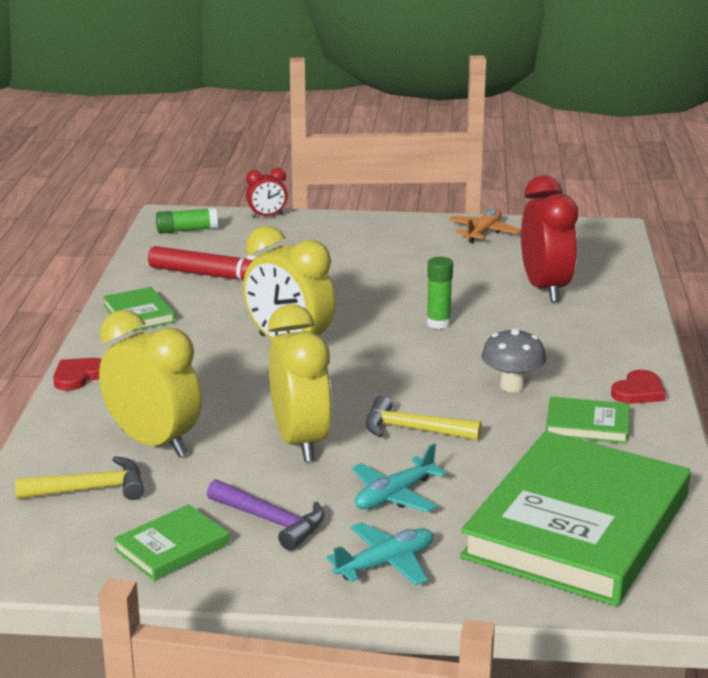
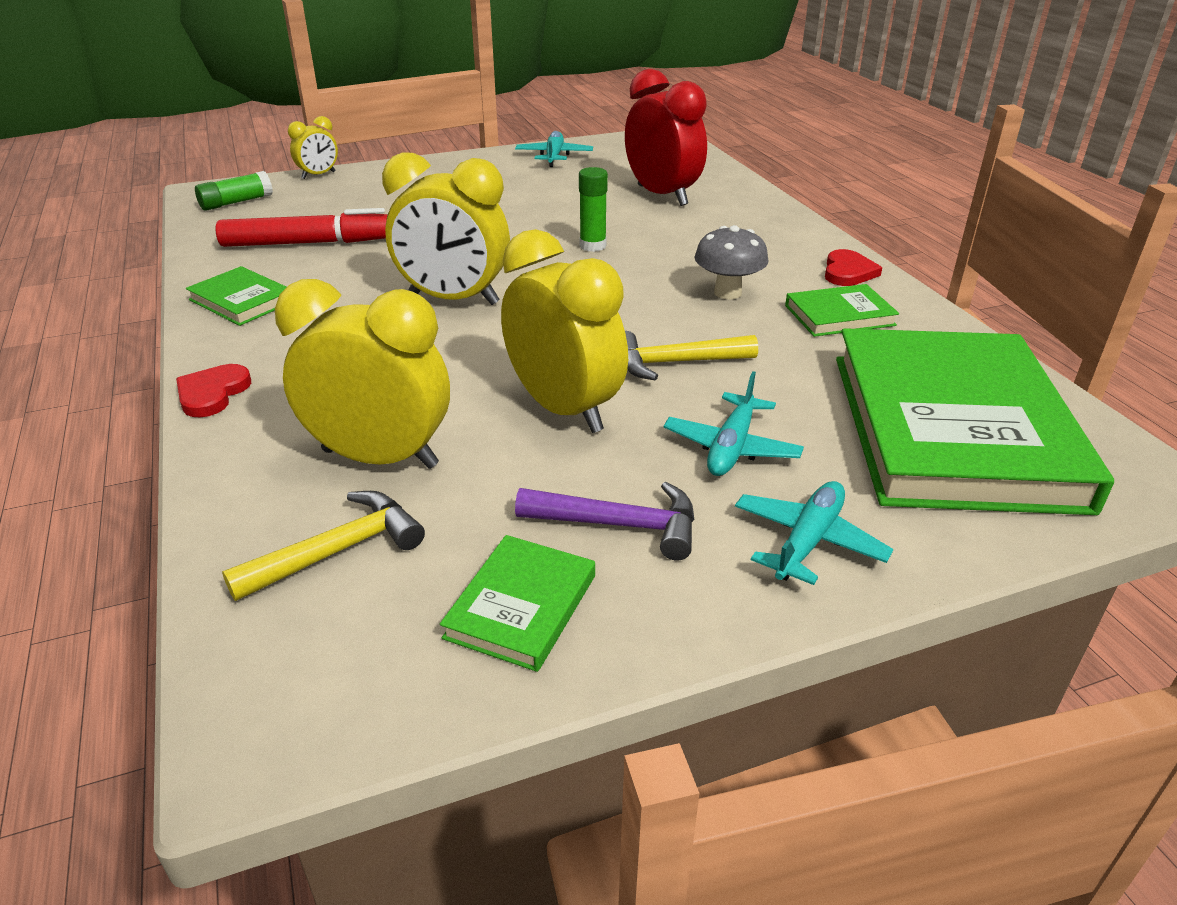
camera: 25 degrees left, 10 degrees up
red clock [246,168,287,218] -> yellow clock [288,116,338,179]
orange plane [448,209,521,243] -> turquoise plane [515,131,593,167]

